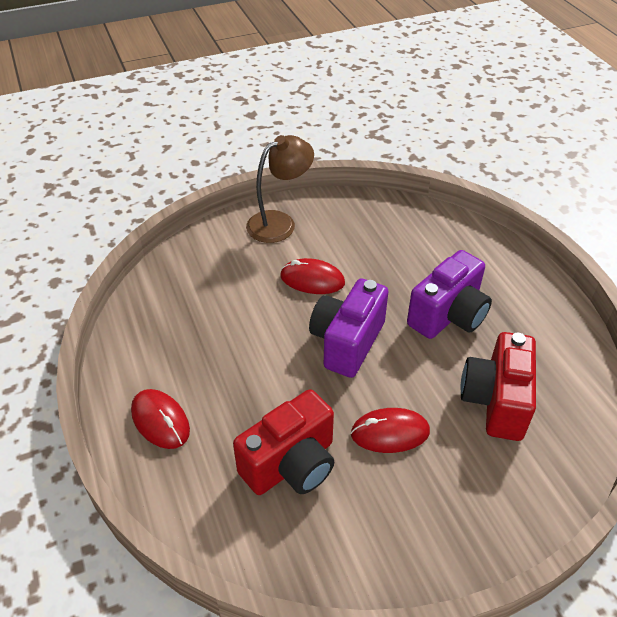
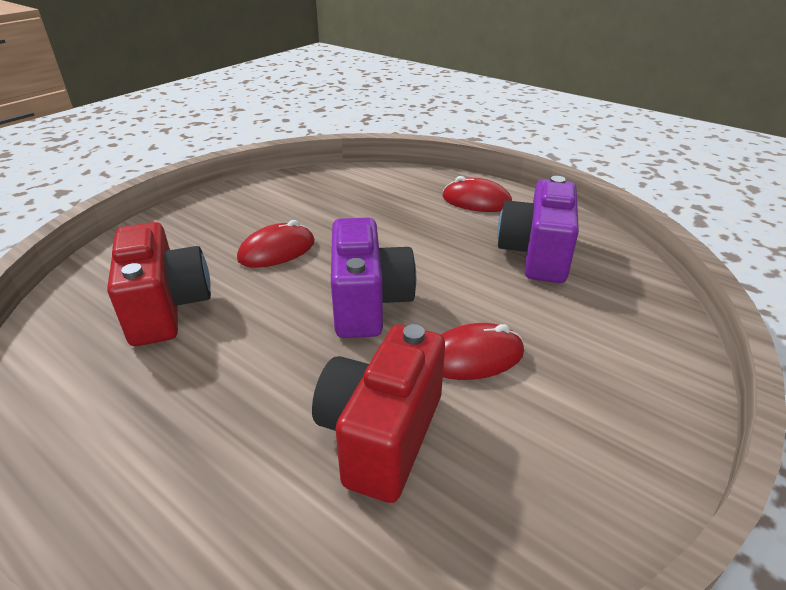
camera: 150 degrees right, 10 degrees down
red camera [233,389,334,495] -> red camera moved to [312,324,445,503]
brown lamp [246,135,314,243] -> none
purple camera [407,250,492,339] -> purple camera moved to [497,176,579,283]

